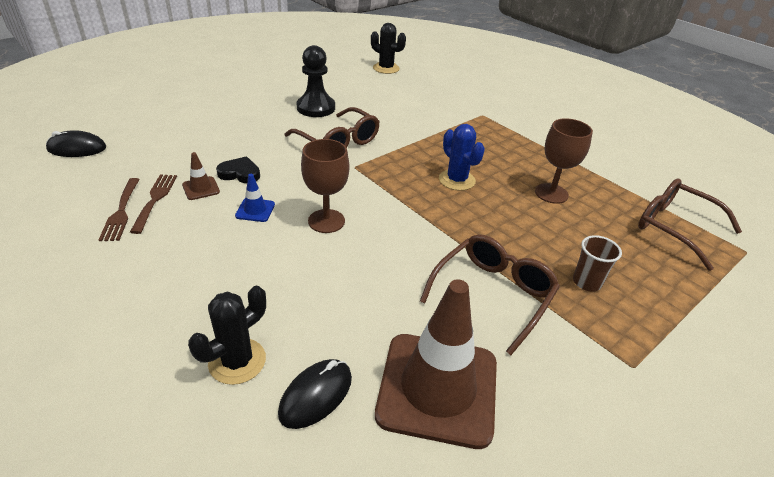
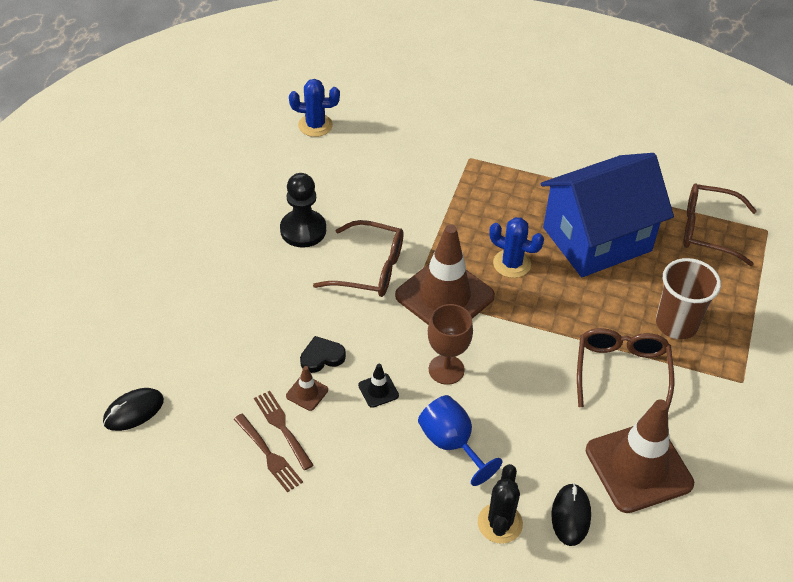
camera: 30 degrees left, 10 degrees up
blue traffic cone [235,174,275,222] -> black traffic cone [358,364,399,408]
black cactus [371,23,406,74] -> blue cactus [289,79,340,137]
brown goblet [535,118,593,204] -> blue house [541,153,674,277]
brown cup [573,235,622,292] -> brown cup [656,258,721,339], size x1.73
none -> brown traffic cone [395,224,495,325]
none -> blue goblet [418,395,503,486]

